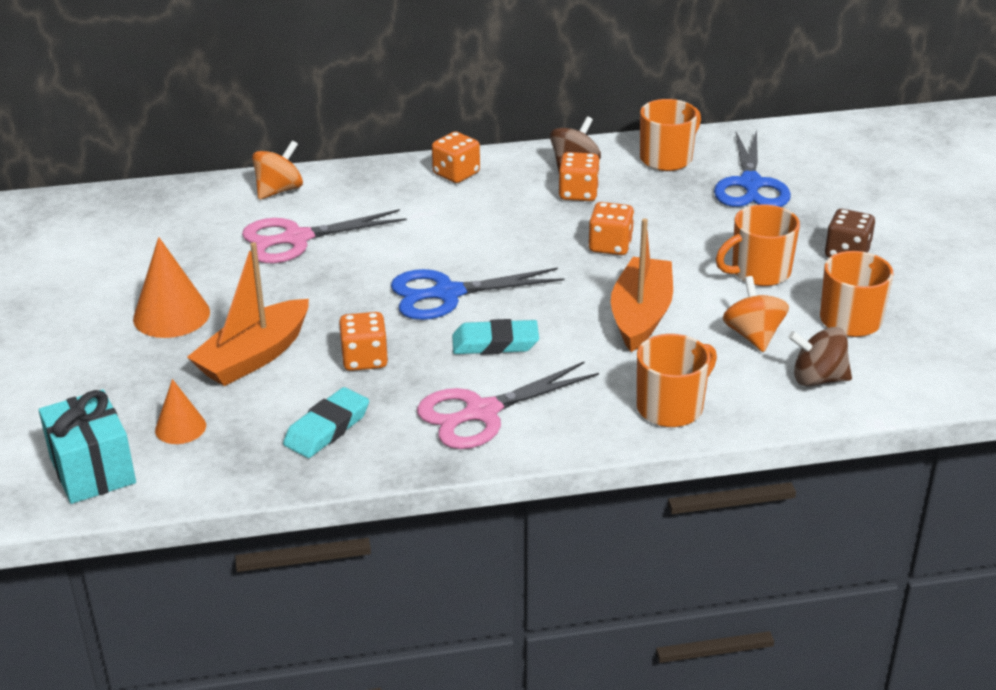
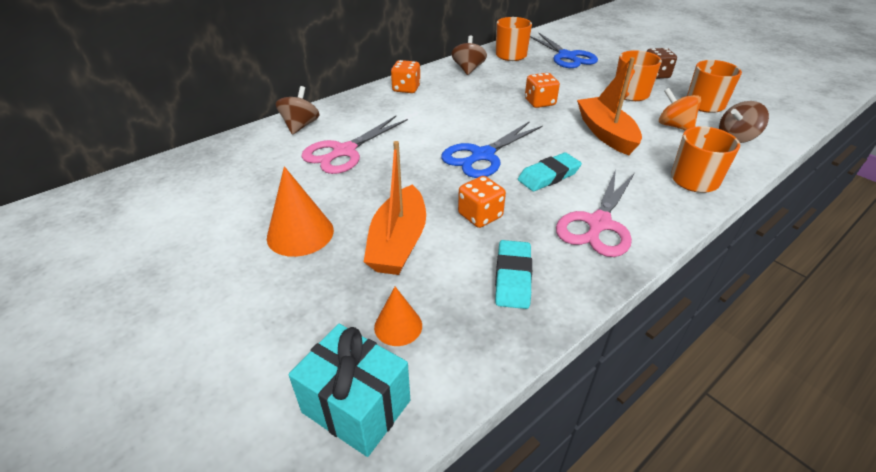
camera: 30 degrees left, 5 degrees up
orange spinning top [252,140,303,200] -> brown spinning top [276,86,320,135]
orange dice [558,152,600,201] -> none

